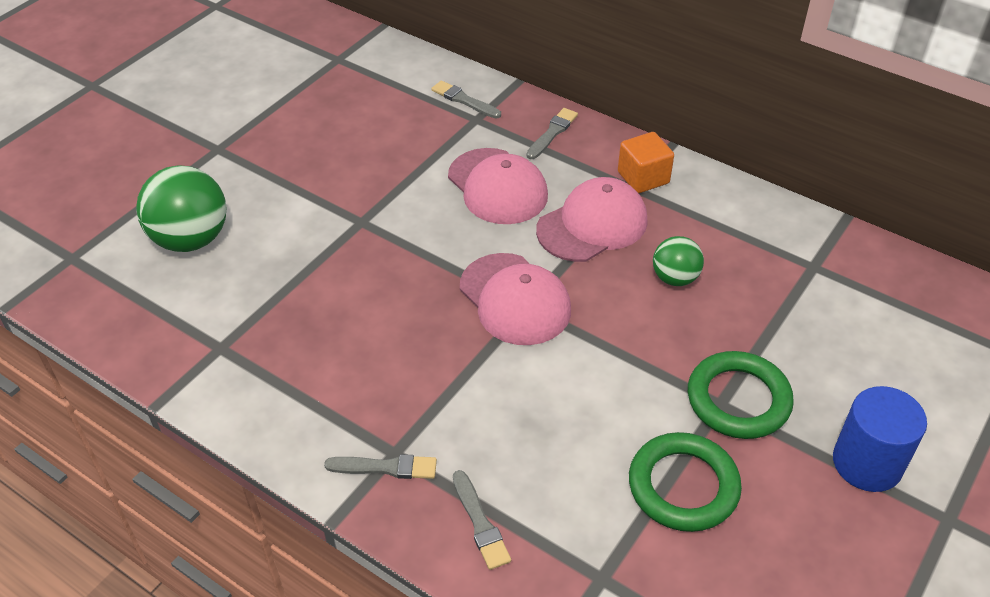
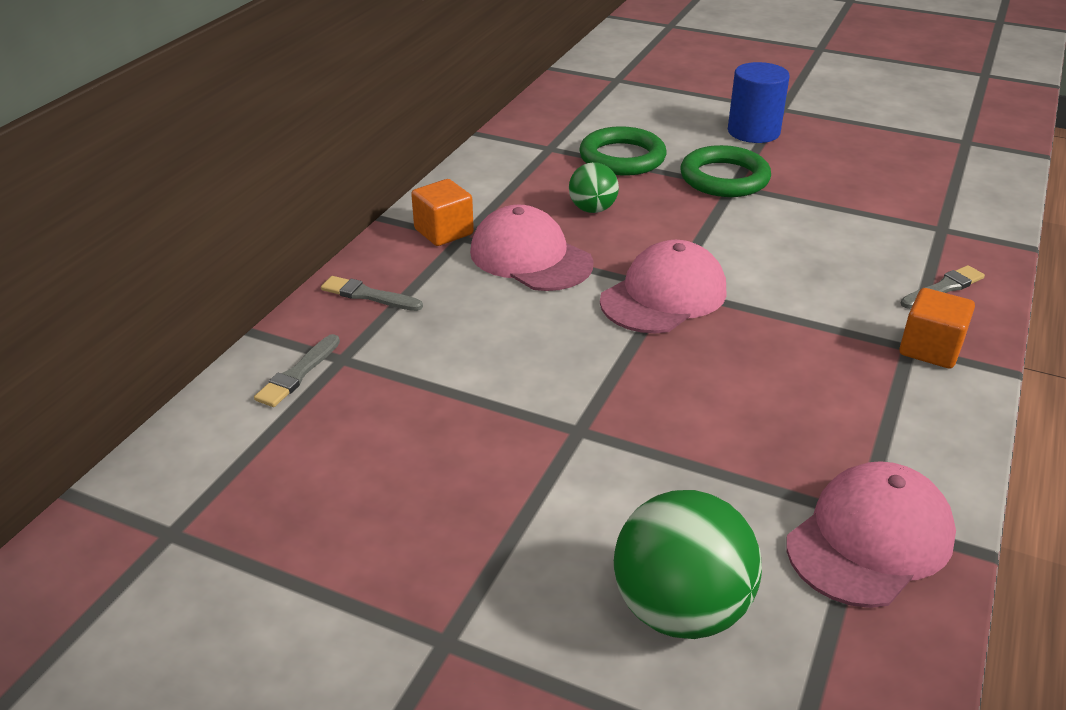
camera: 100 degrees left, 10 degrees down
grey brush [324,454,437,479] -> orange cube [899,288,975,369]
pink cap [448,148,548,224] -> pink cap moved to [786,461,956,608]
green ring [629,432,742,532] -> green ring moved to [579,126,666,176]

